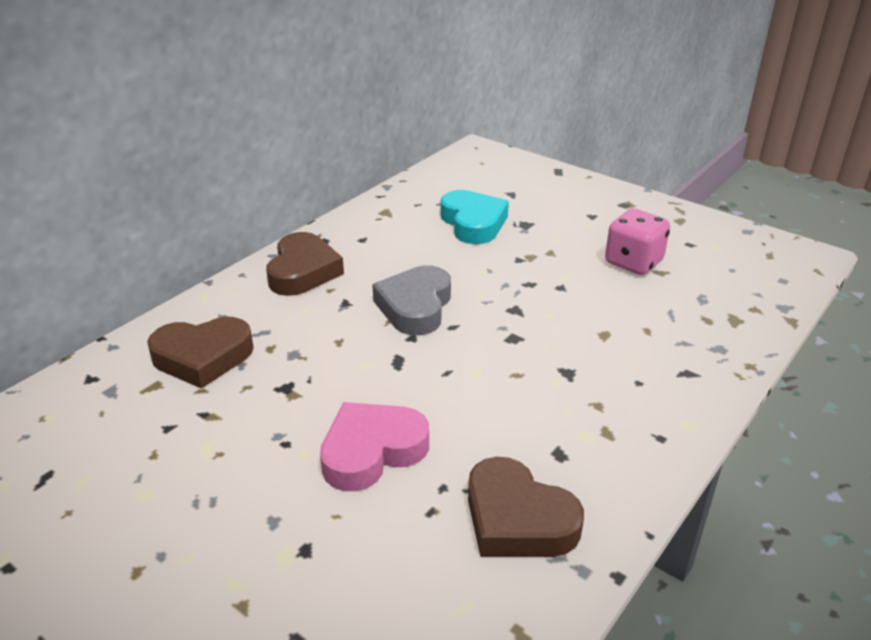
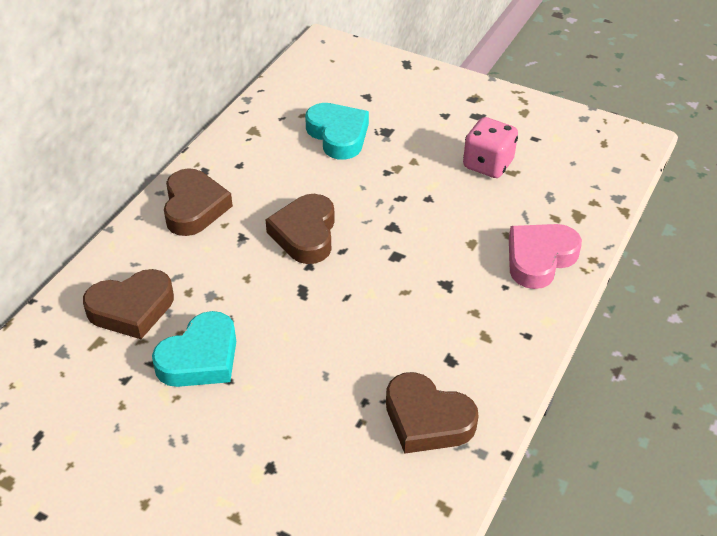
camera: 10 degrees left, 10 degrees up
pink heart [320,402,429,491] -> pink heart moved to [509,224,582,289]
grey heart [372,265,451,335] -> brown heart [265,194,335,264]
none -> turquoise heart [152,311,236,387]

